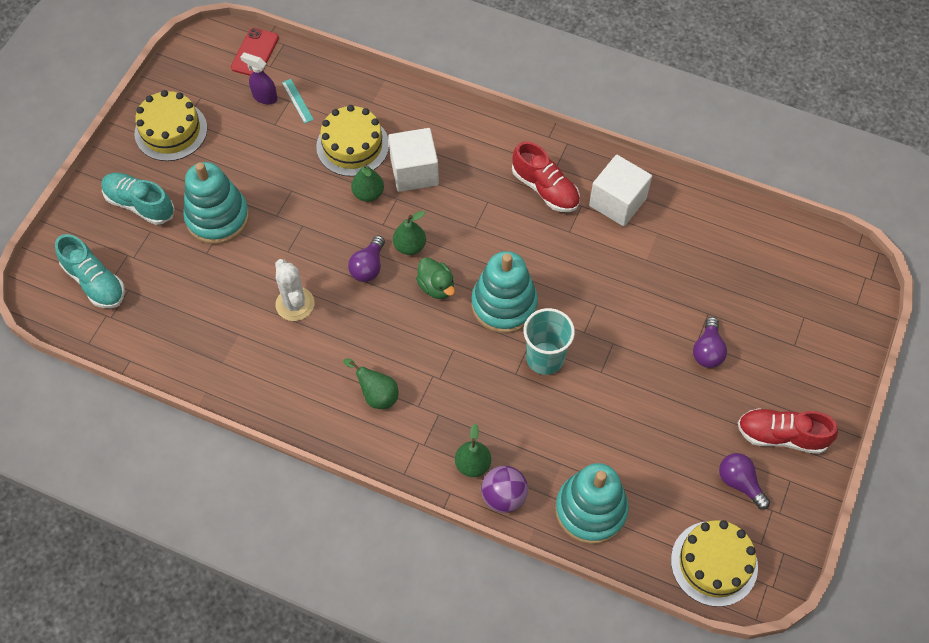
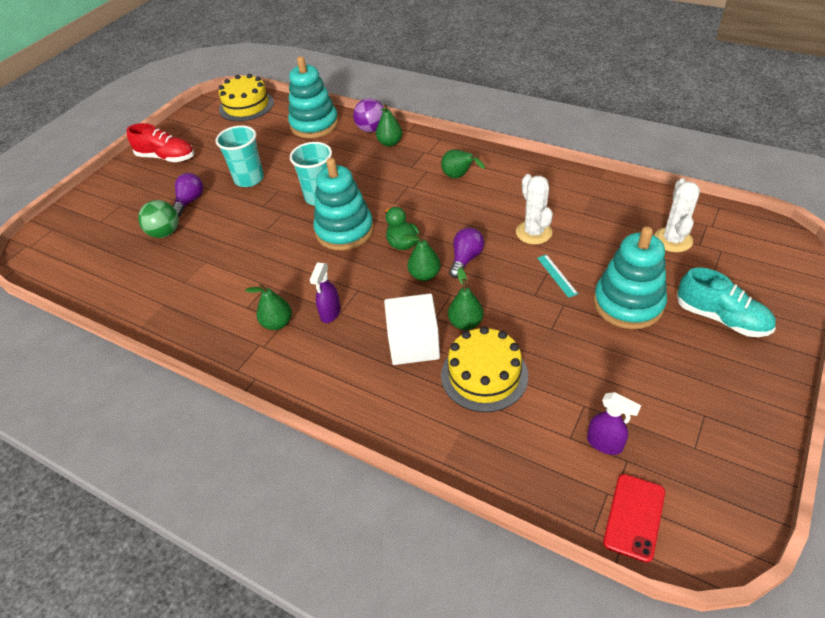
camera: 170 degrees left, 15 degrees down
turquoise shoe [55,234,125,308] -> none
yellow cake [135,90,207,161] -> none
turquoise ruler [282,79,314,124] -> turquoise ruler moved to [537,254,578,298]
red shoe [512,141,580,212] -> green pear [245,283,292,330]
white cube [589,155,652,226] -> none
purple light bulb [719,453,770,510] -> none
none -> green ball [138,200,179,238]
none -> turquoise cup [215,125,264,187]
none -> purple spray bottle [310,263,341,323]
none -> white cactus [654,178,700,252]

